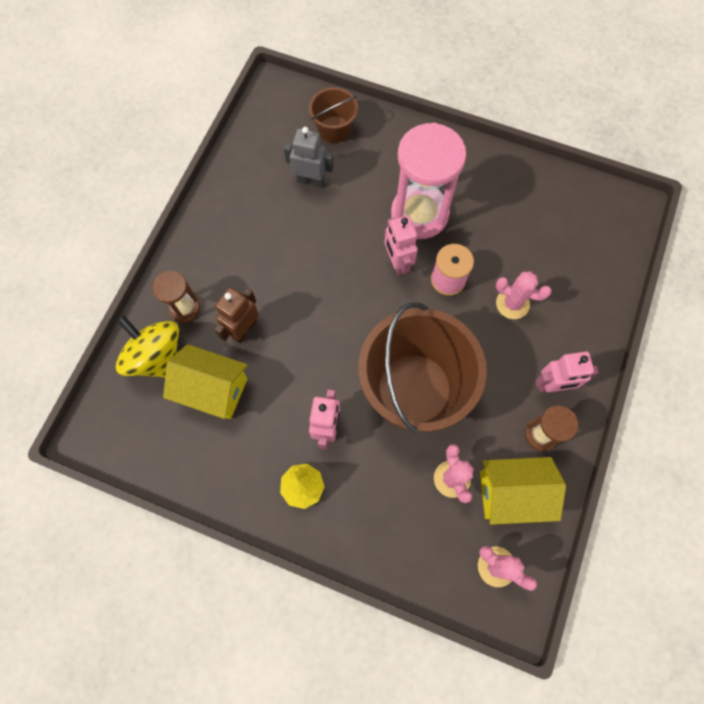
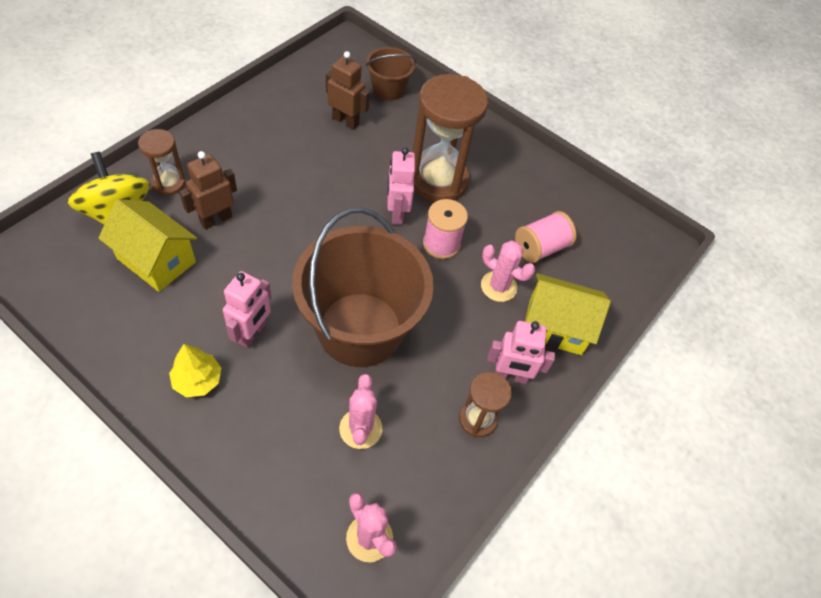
camera: 10 degrees right, 15 degrees down
grey robot [284,127,334,188] -> brown robot [326,51,370,130]
pink hourglass [391,123,466,239] -> brown hourglass [413,74,488,202]
yellow house [480,457,566,525] -> yellow house moved to [525,273,611,355]
none -> pink spool [515,211,577,263]

